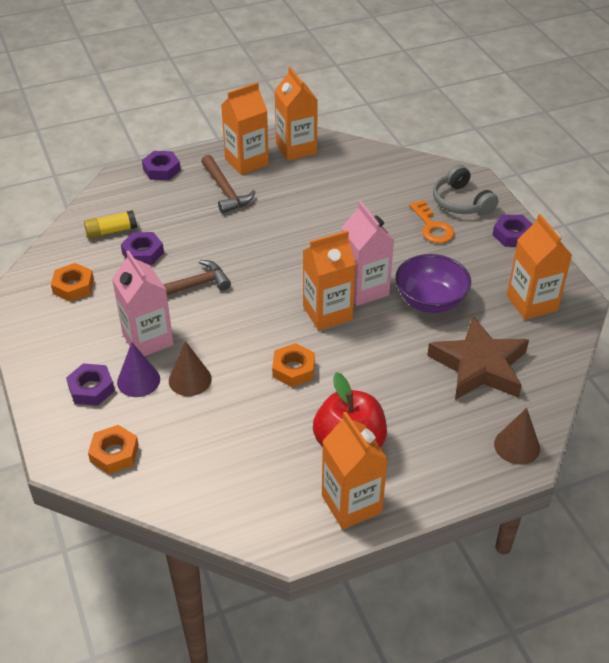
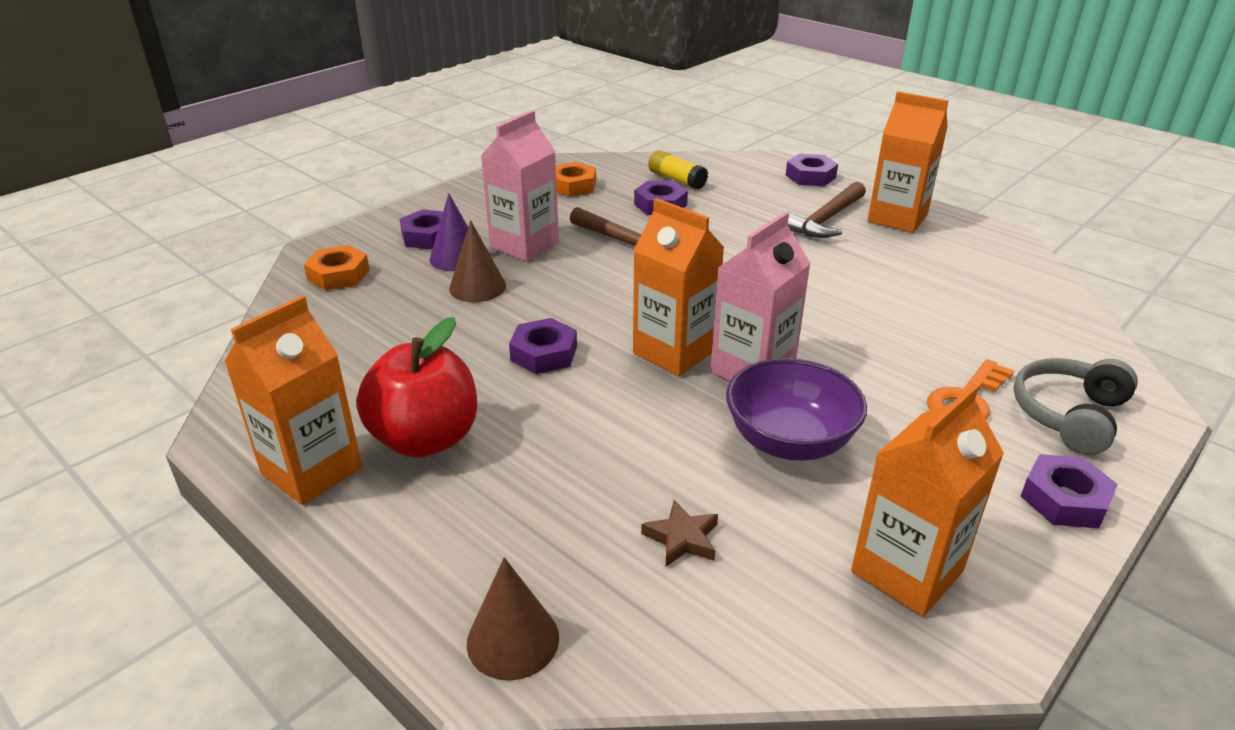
camera: 65 degrees right, 10 degrees down
orange nut [272,343,315,387] -> purple nut [509,318,577,374]
orange carton [274,66,318,161] -> none
brown star [427,316,529,400] -> brown star [641,500,718,566], size x0.40

